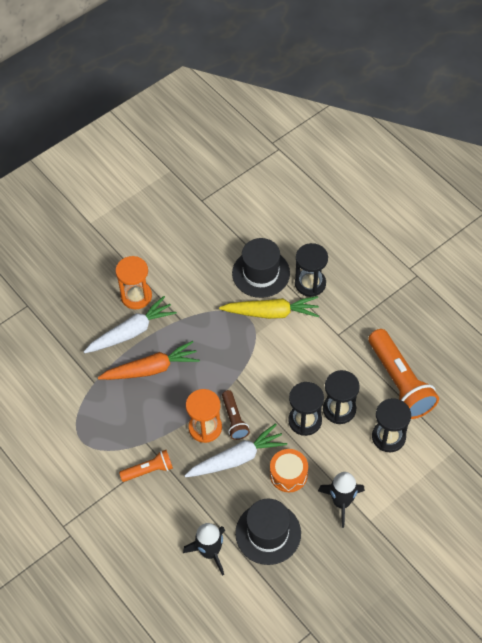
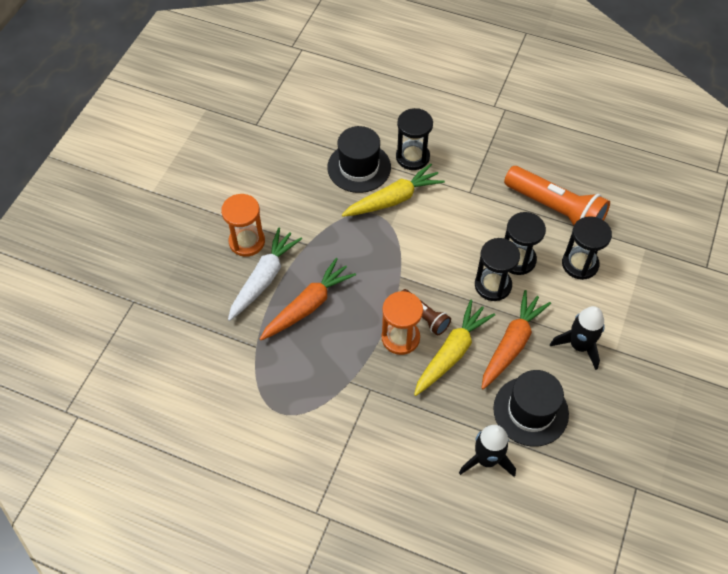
camera: 30 degrees left, 0 degrees up
orange flashlight [119,450,173,482] -> none
white carrot [184,423,287,477] -> yellow carrot [414,300,495,396]
orange drum [270,449,308,492] -> orange carrot [482,290,551,389]

